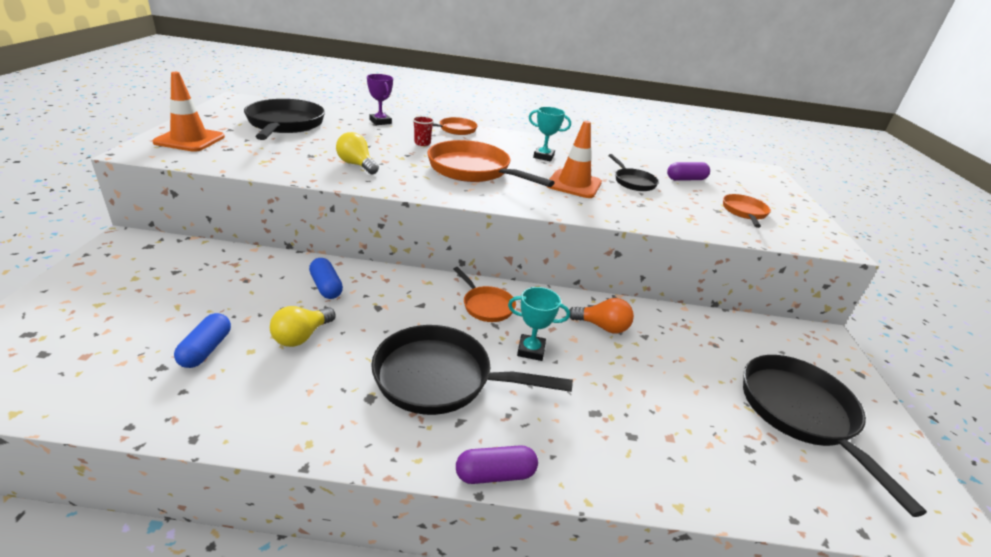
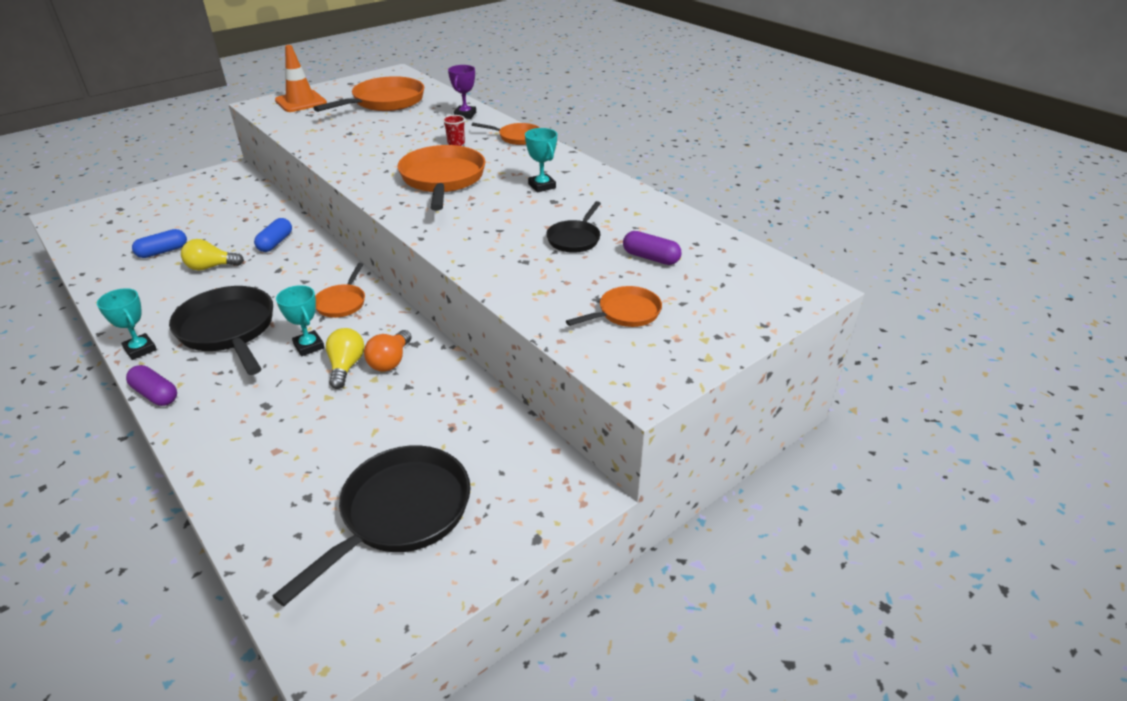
camera: 50 degrees right, 5 degrees up
black pan [244,99,325,140] -> orange pan [313,76,424,112]
yellow light bulb [336,132,379,175] -> yellow light bulb moved to [326,328,365,389]
orange traffic cone [546,121,602,198] -> none
orange light bulb [569,298,634,334] -> orange light bulb turned 45 degrees clockwise [364,330,412,372]
none -> turquoise trophy [97,288,157,360]

